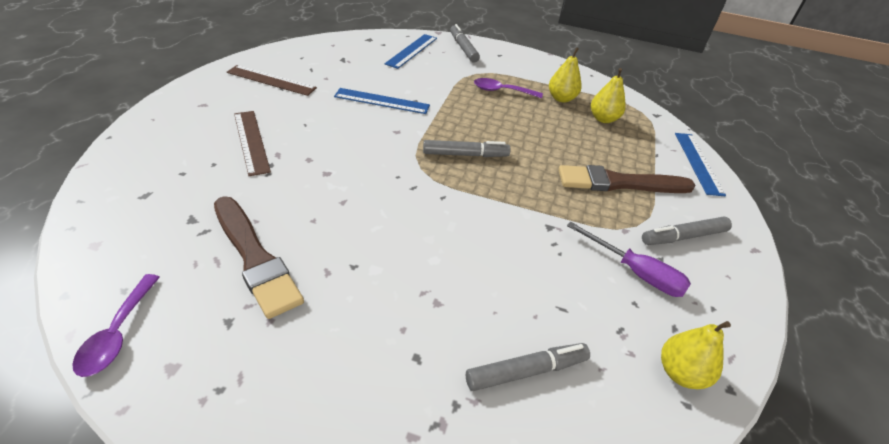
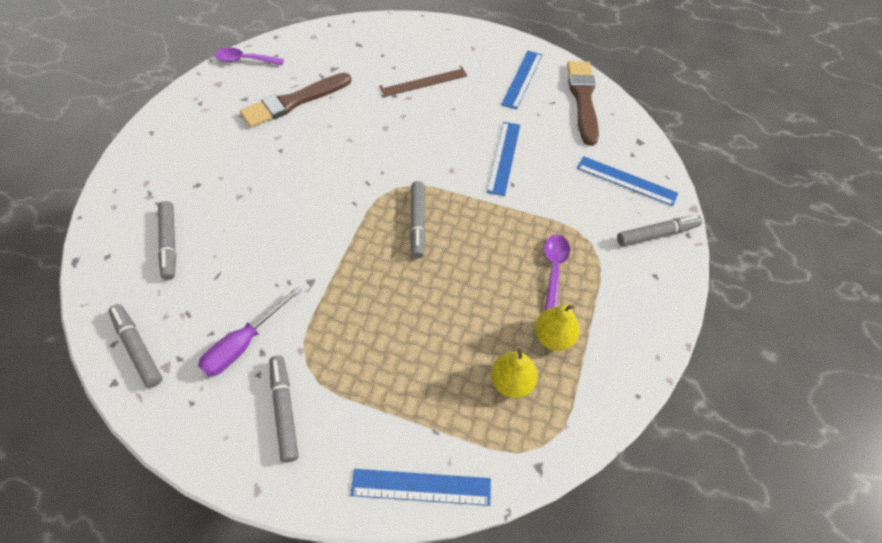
camera: 95 degrees right, 15 degrees up
brown ruler [227,65,317,96] -> blue ruler [501,51,542,109]
brown brush [558,165,696,193] -> brown brush moved to [567,61,599,146]
yellow pear [661,321,731,389] -> grey marker [108,304,162,388]

